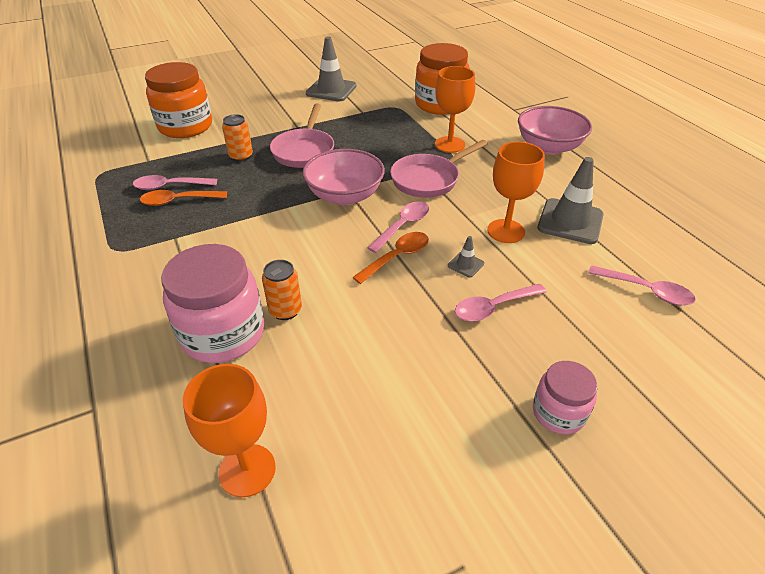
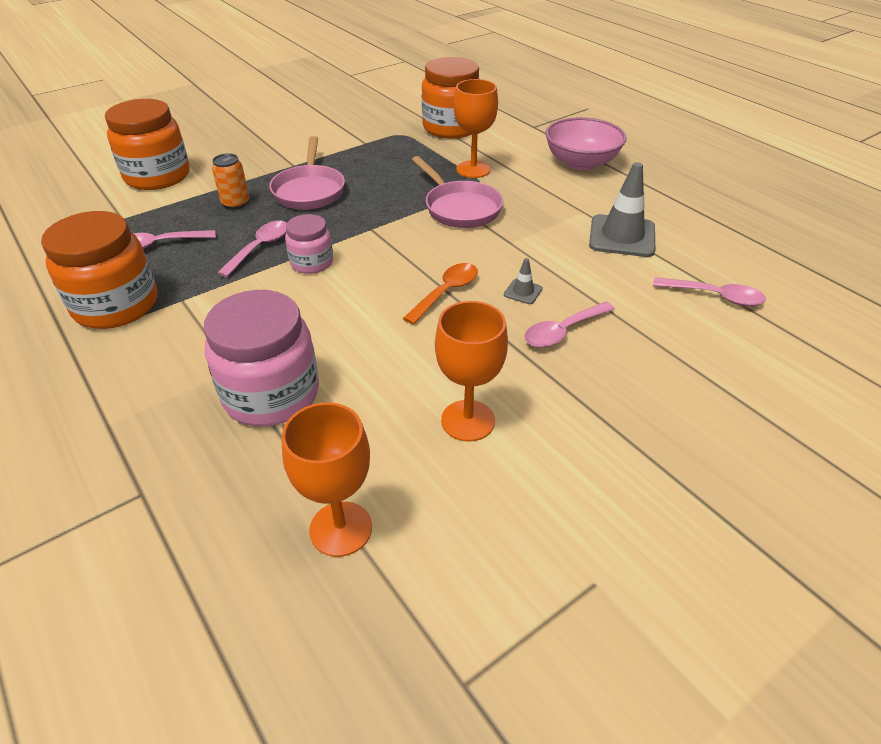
camera: 10 degrees left, 0 degrees up
orange spoon [140,190,227,206] -> none
orange can [262,260,302,320] -> none
pink bowl [302,149,385,205] -> none
grey traffic cone [306,37,357,101] -> none
pink spoon [367,202,429,253] -> pink spoon moved to [217,220,287,277]
pink pan [390,140,488,198] -> pink pan turned 75 degrees counterclockwise [412,156,503,228]
orange goblet [487,142,545,243] -> orange goblet moved to [435,301,508,442]
pink jar [533,361,598,434] -> pink jar moved to [285,214,333,274]
none -> orange jar [41,211,158,329]

